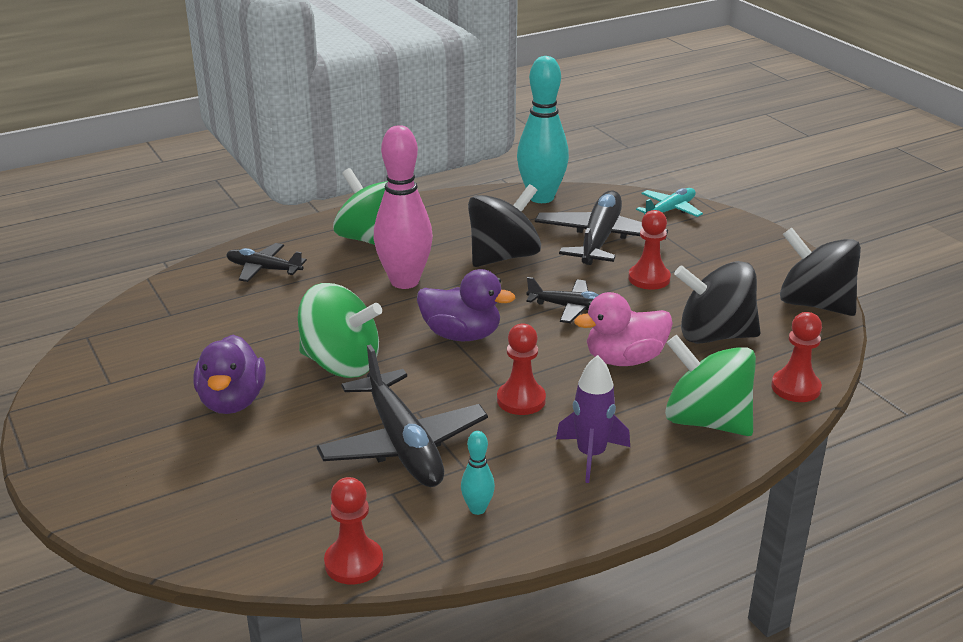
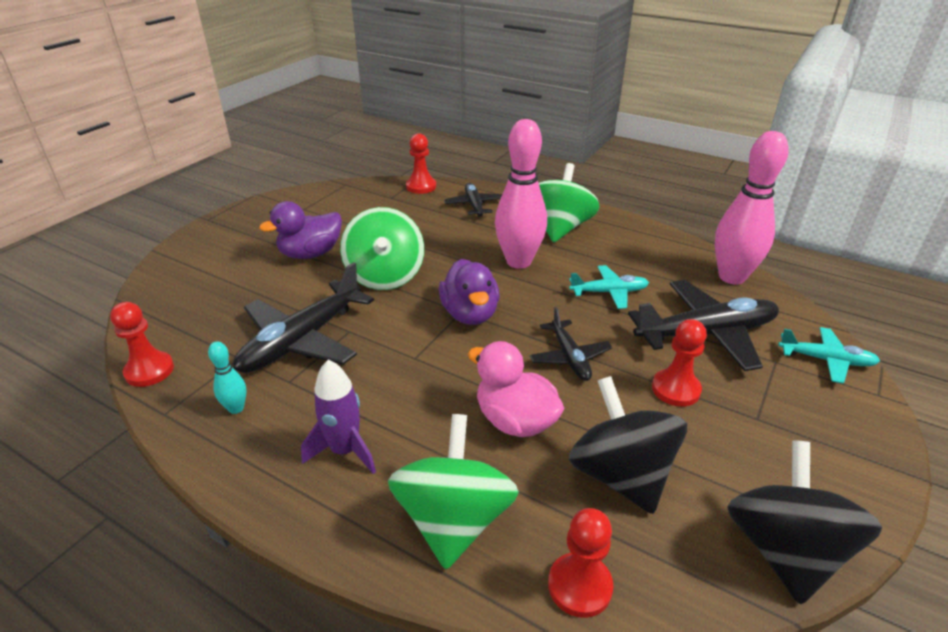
camera: 60 degrees right, 5 degrees up
black spinning top [468,184,541,267] -> turquoise plane [569,265,649,309]
red pawn [497,324,546,415] -> red pawn moved to [406,133,436,194]
turquoise bowling pin [517,56,569,203] -> pink bowling pin [715,131,789,285]

